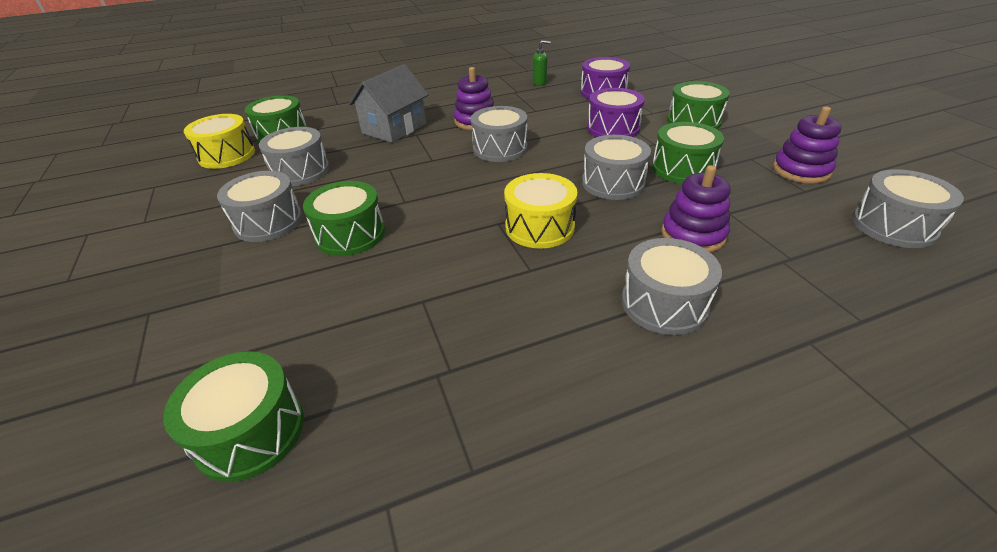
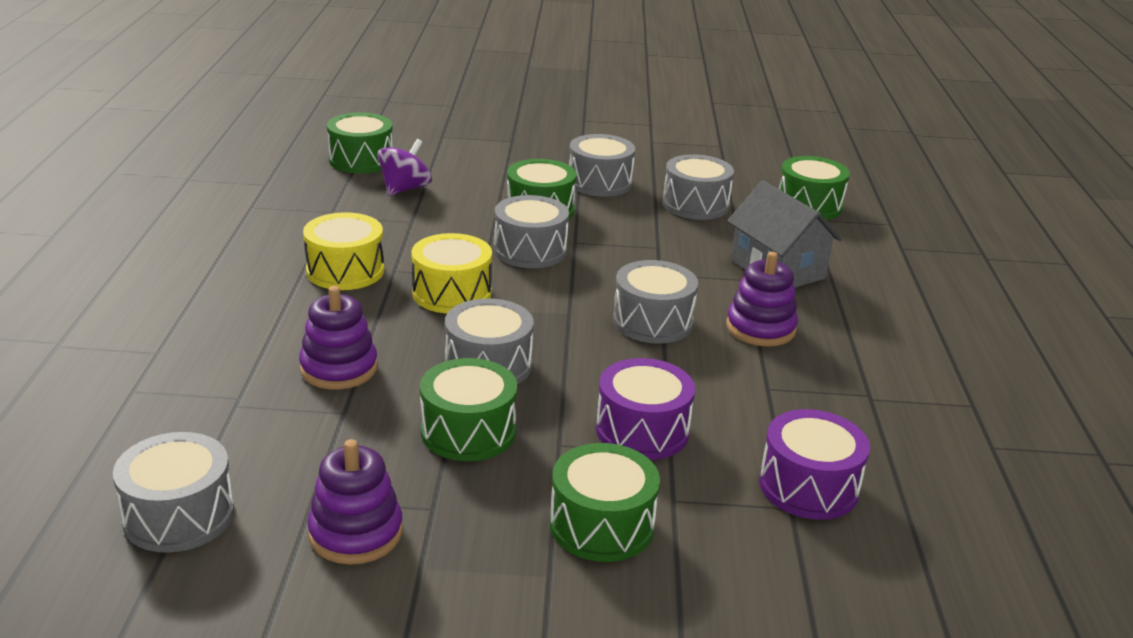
camera: 110 degrees right, 10 degrees down
yellow drum [184,114,255,169] -> yellow drum moved to [303,212,384,290]
green soap dispenser [533,40,551,86] -> none
grey drum [621,238,722,335] -> grey drum moved to [494,195,569,268]
none -> purple spinning top [377,139,432,196]

